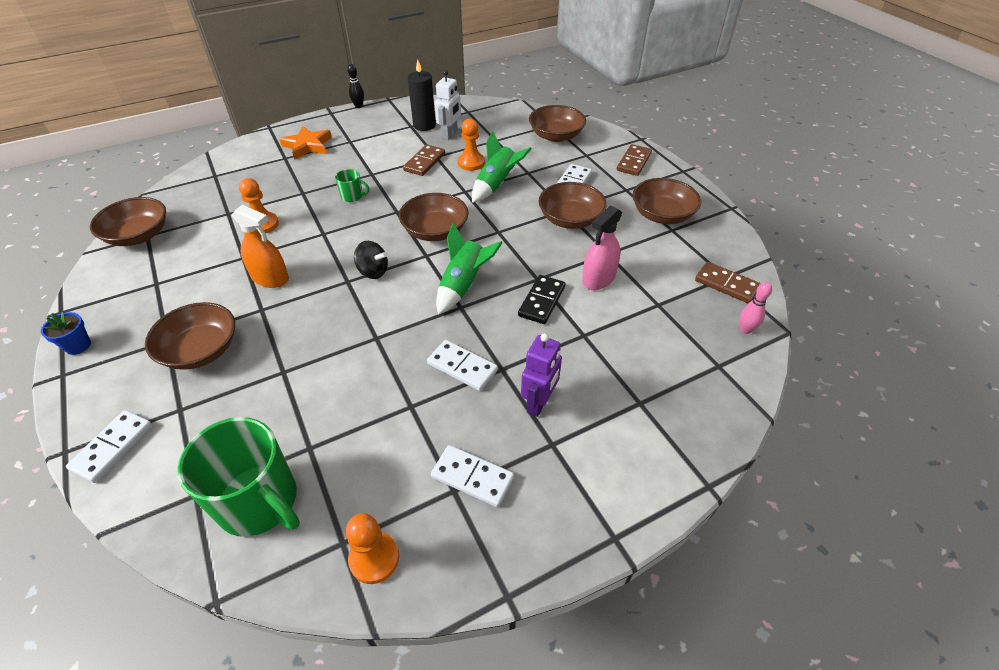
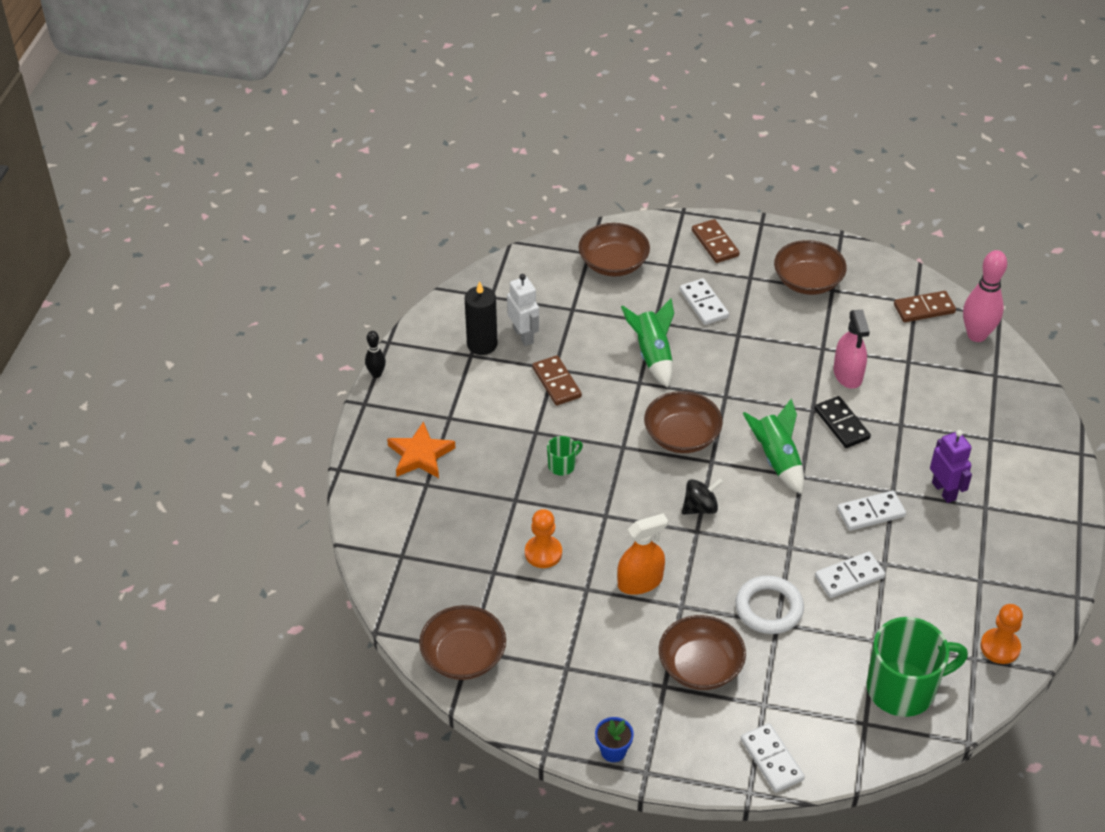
camera: 50 degrees left, 0 degrees up
white domino [431,445,514,507] -> white domino moved to [815,552,885,598]
orange pawn [458,119,485,171] -> none
brown bowl [539,182,607,229] -> none
pink bowling pin [740,282,772,334] -> pink bowling pin [963,250,1007,342], size x1.91
none -> white ring [735,576,804,634]

